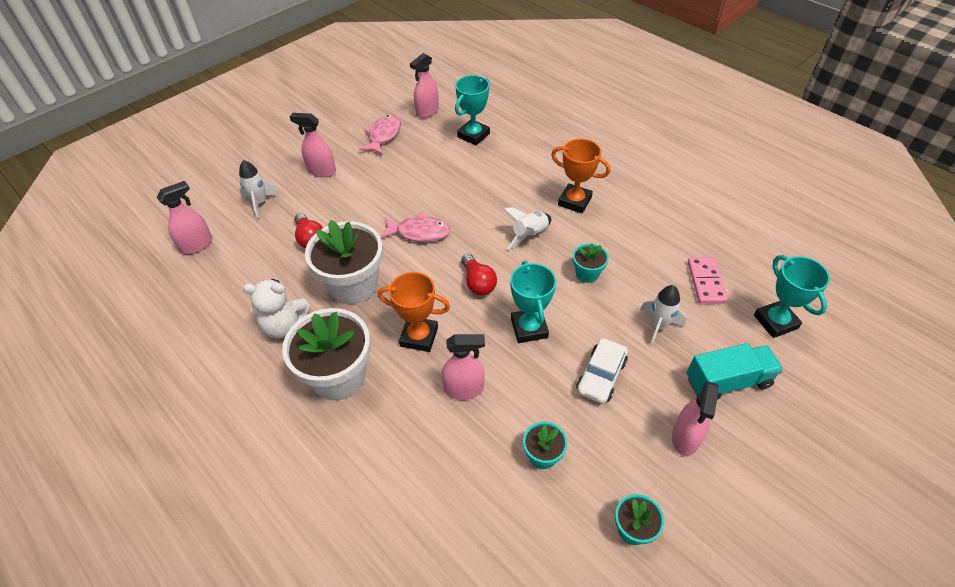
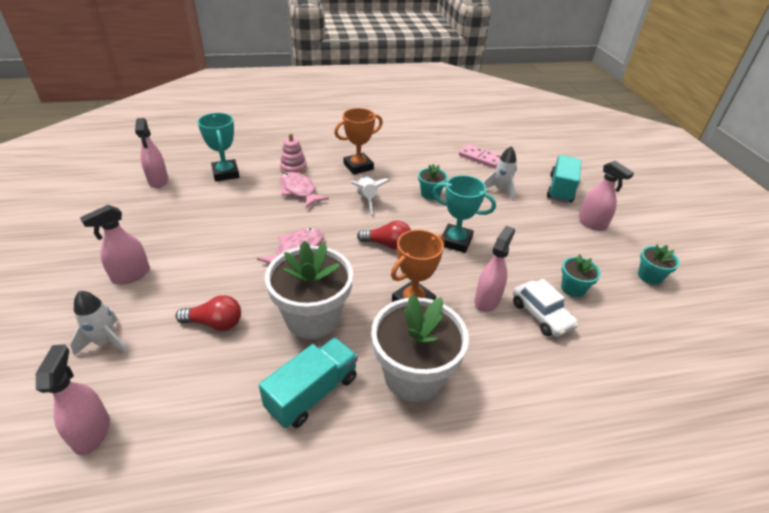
camera: 60 degrees left, 10 degrees down
white teddy bear [243,279,310,339] -> turquoise truck [259,338,358,428]
pink fish [359,115,401,155] -> pink fish moved to [279,172,329,208]
white car [576,338,628,404] -> white car moved to [513,279,578,337]
turquoise trophy [754,255,830,338] -> none
none -> pink stacking toy [280,133,307,174]

